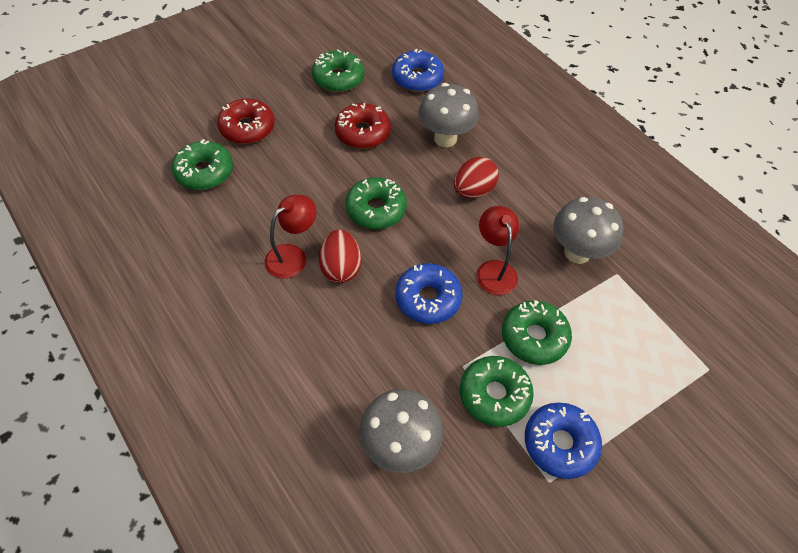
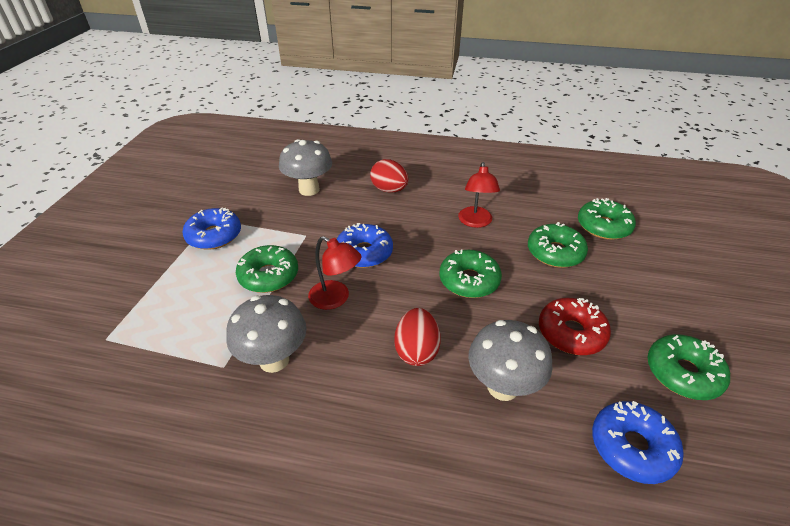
camera: 140 degrees right, 15 degrees down
red donut [217,98,275,144] -> none
red egg [319,230,361,283] -> red egg moved to [370,159,408,193]
green donut [460,356,534,427] -> green donut moved to [528,222,588,268]

